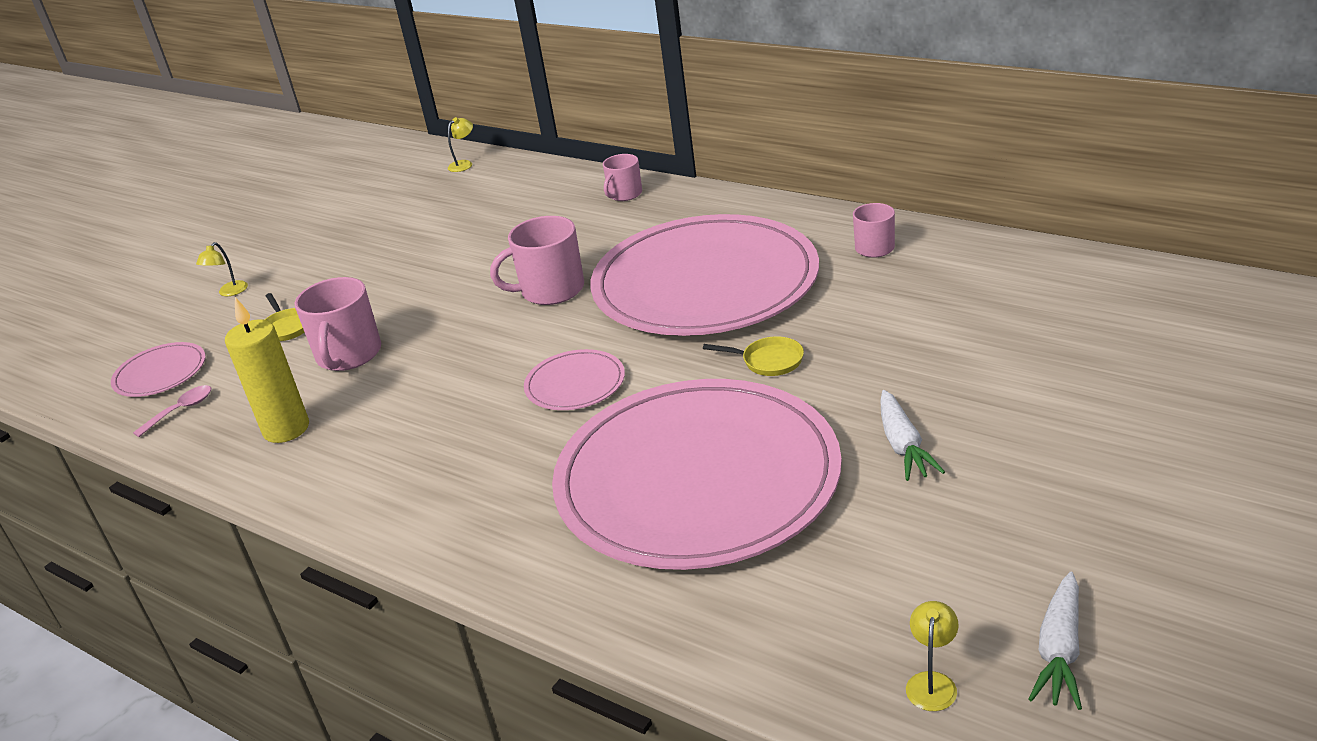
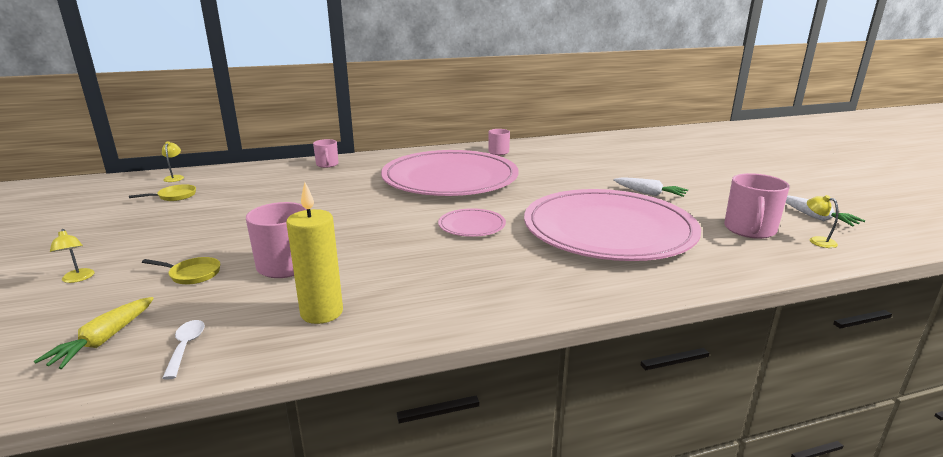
camera: 55 degrees left, 10 degrees down
pink plate [111,342,206,397] -> yellow carrot [34,297,154,369]
pink spoon [133,385,211,437] -> white spoon [162,320,205,380]
pink mug [490,216,584,305] -> pink mug moved to [724,173,790,239]
yellow pan [703,336,804,376] -> yellow pan moved to [129,184,196,201]

